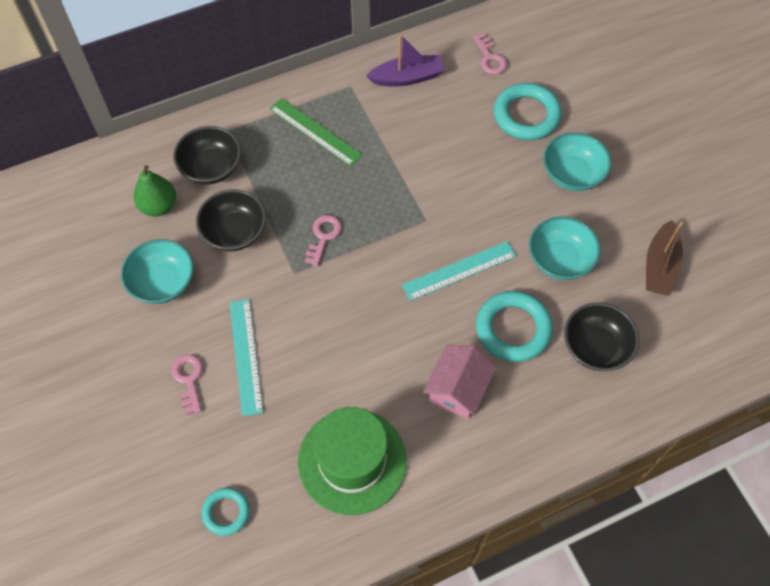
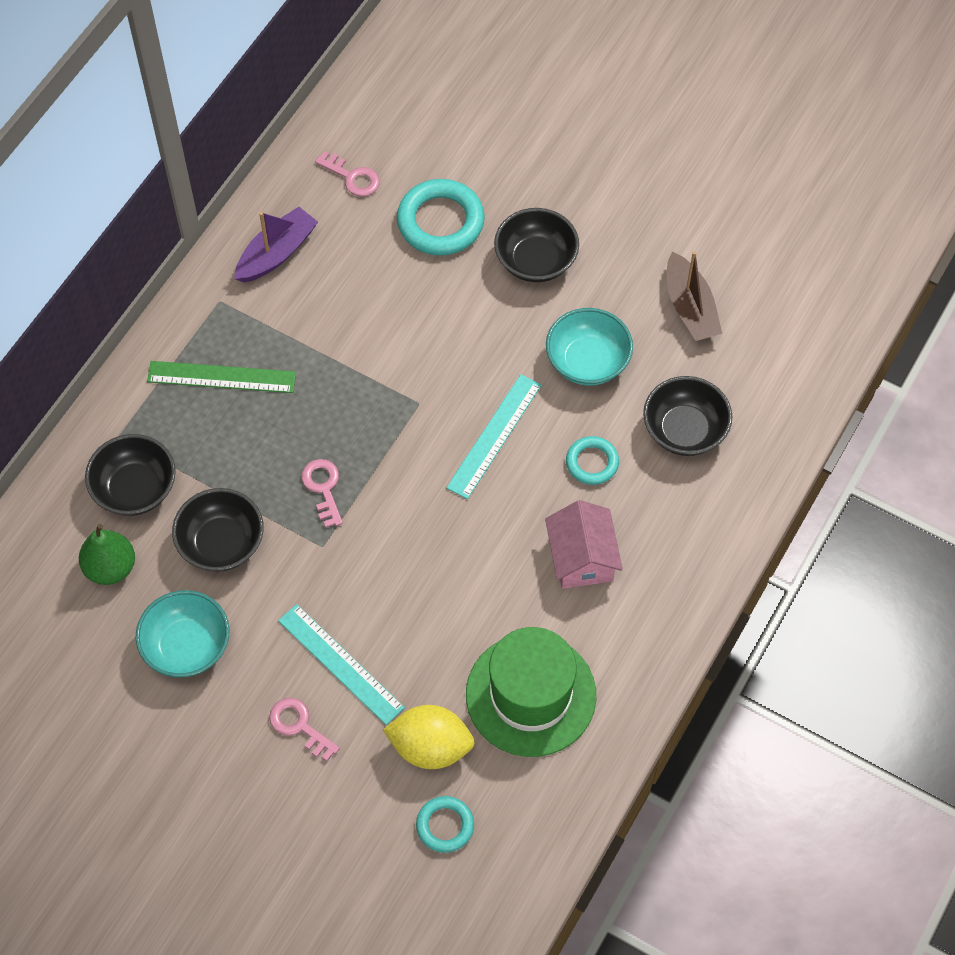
camera: 35 degrees left, 0 degrees up
turquoise ring [476,291,553,362] -> turquoise ring [566,436,619,485], size x0.57
turquoise bowl [543,132,611,191] -> black bowl [494,208,579,282]
none -> yellow lemon [383,705,475,769]

